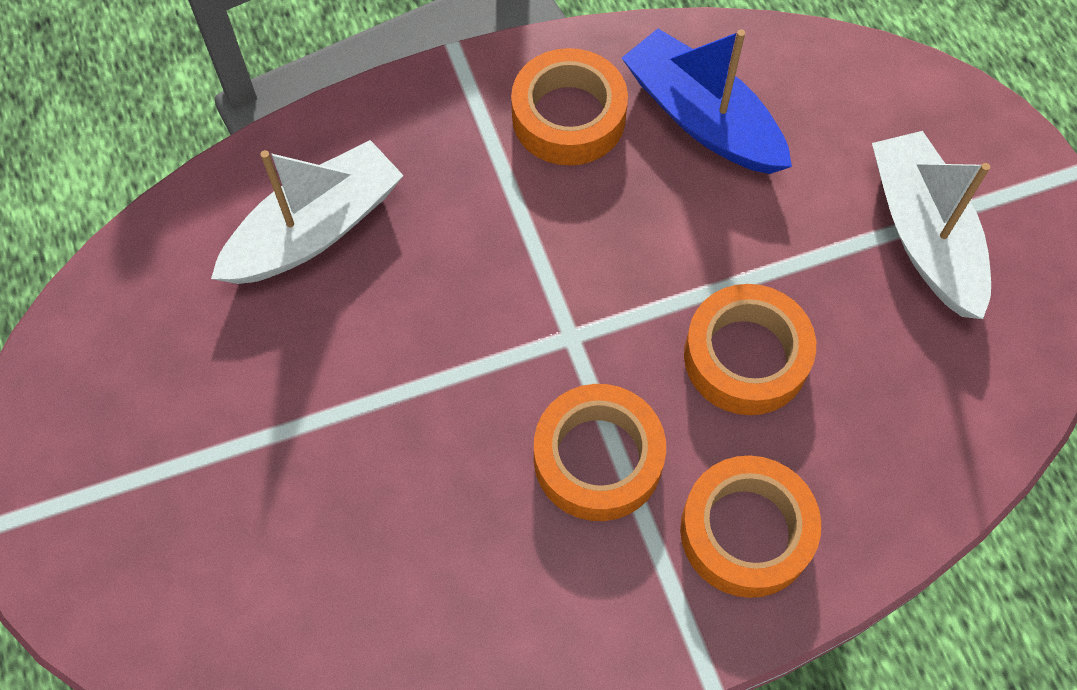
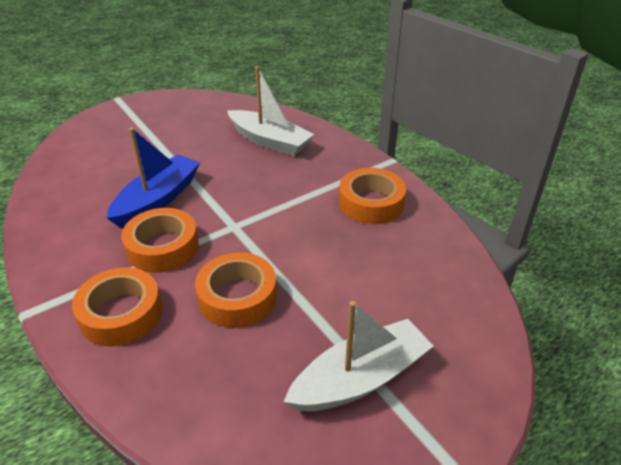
camera: 75 degrees right, 25 degrees down
blue boat [622,29,792,174] -> blue boat moved to [107,128,200,228]

